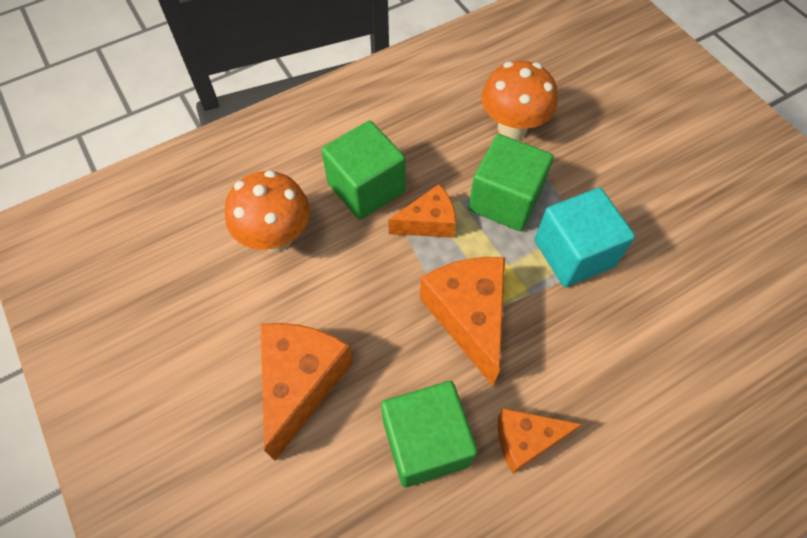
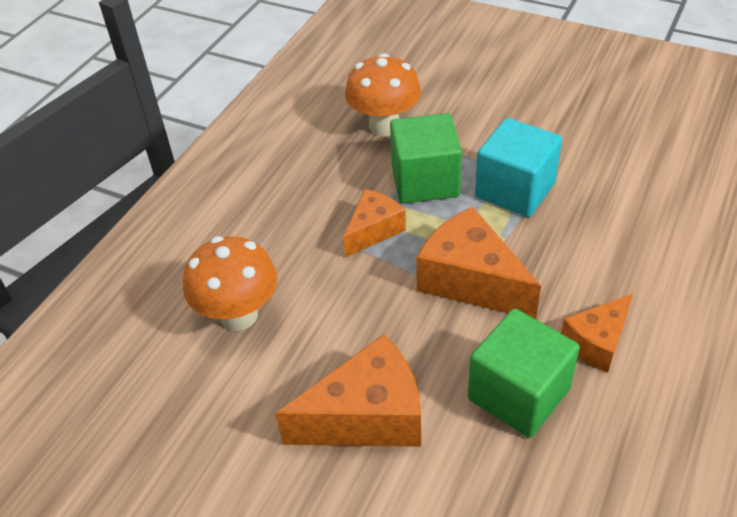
camera: 30 degrees left, 15 degrees down
orange cheese [260,323,353,461] -> orange cheese turned 90 degrees clockwise [275,334,421,447]
green cube [321,121,405,220] -> none

